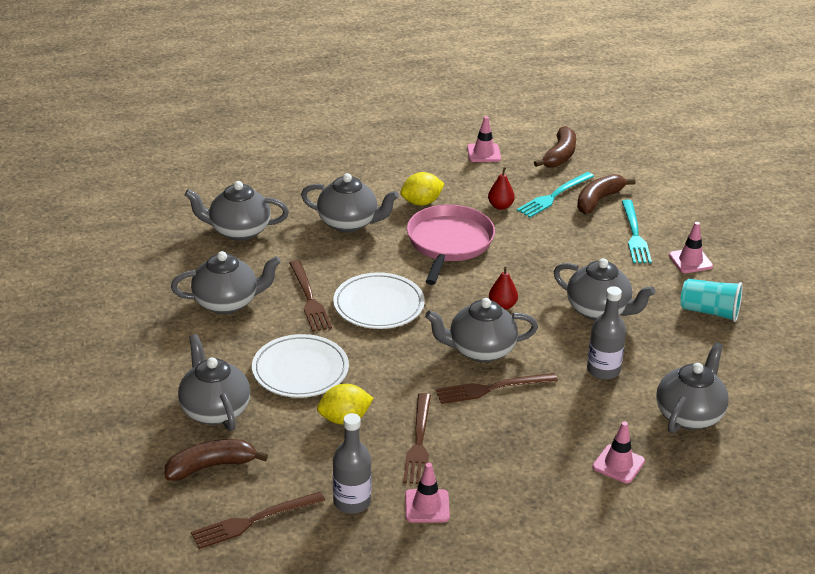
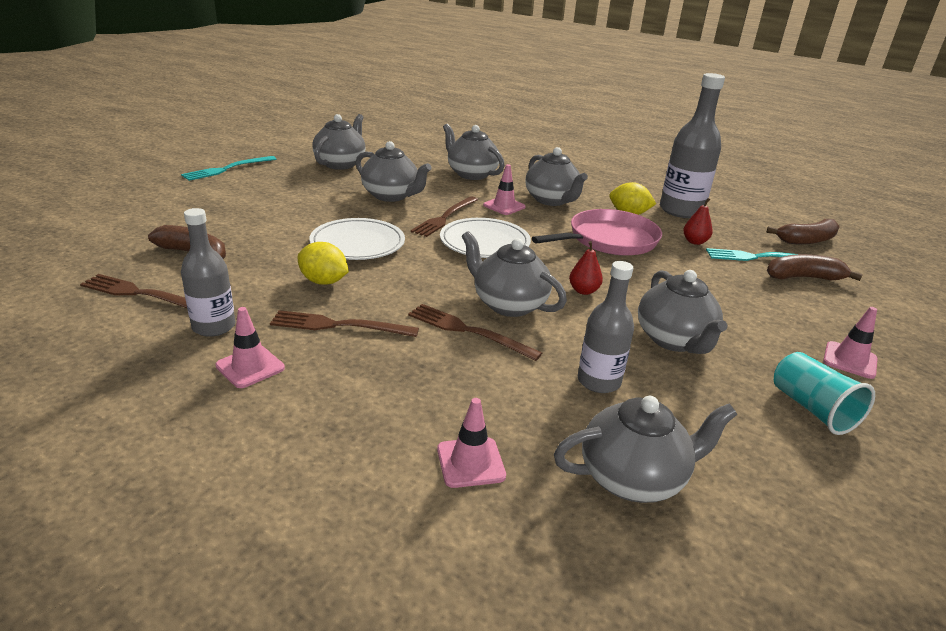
camera: 45 degrees right, 5 degrees down
grey teapot [178,334,250,431] -> grey teapot moved to [312,114,366,170]
brown fork [403,393,431,484] -> brown fork turned 45 degrees clockwise [270,310,419,337]
pink traffic cone [467,116,501,162] -> pink traffic cone moved to [483,164,526,215]
turquoise fork [622,200,652,263] -> turquoise fork moved to [181,156,276,181]
none -> grey bottle [660,73,725,218]

